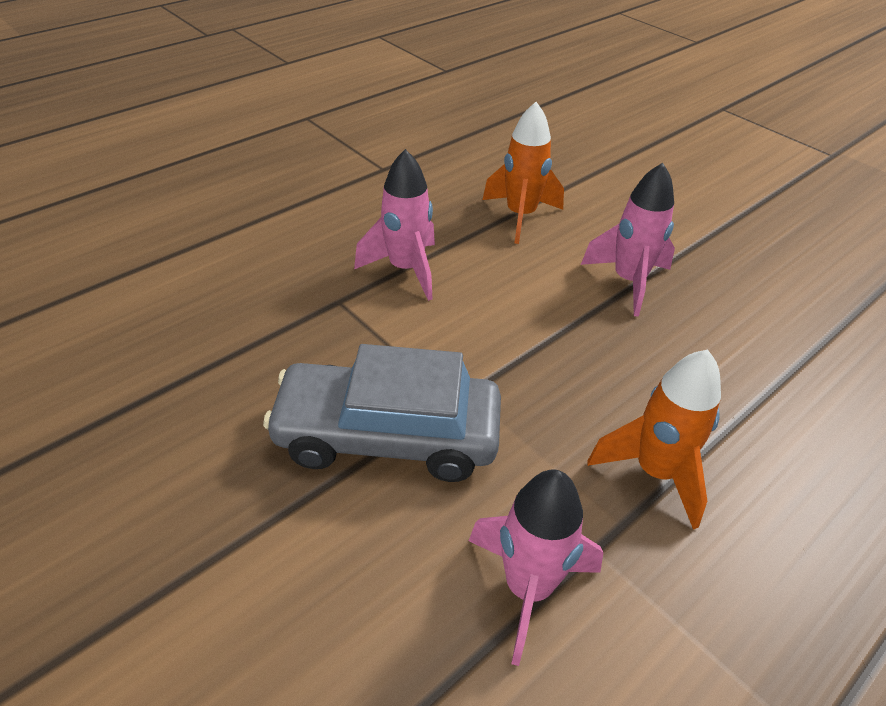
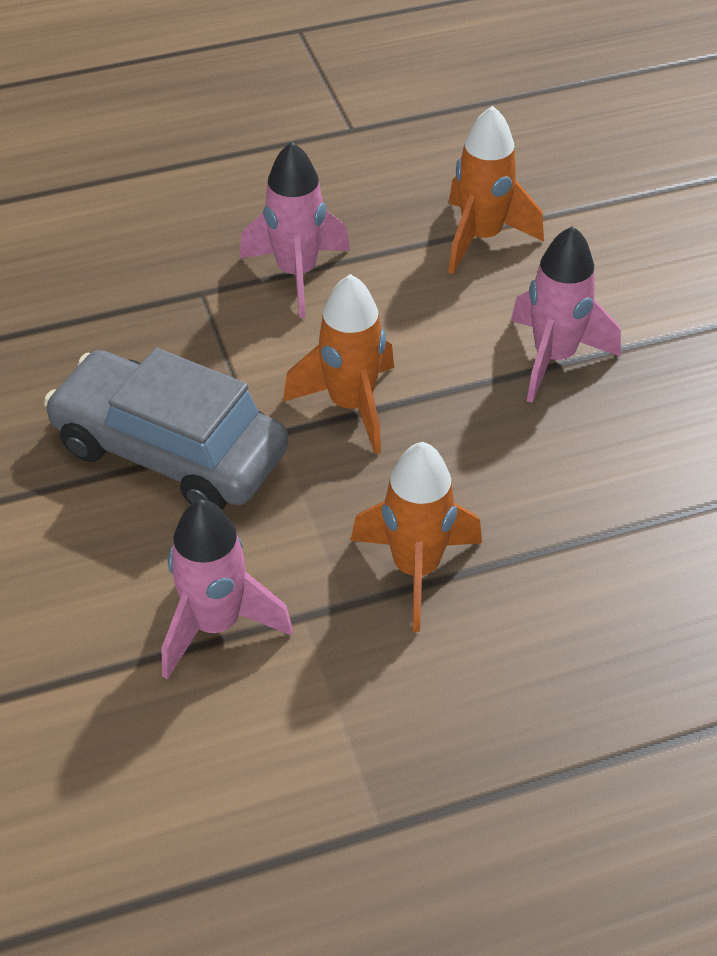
camera: 25 degrees right, 5 degrees up
none -> orange rocket [283,274,394,454]

